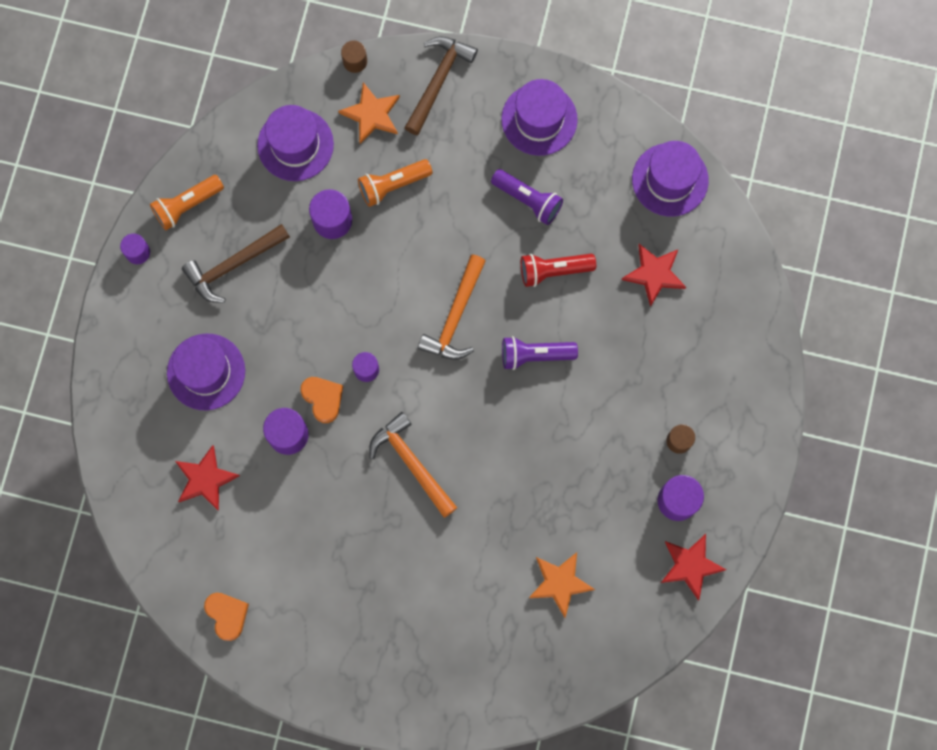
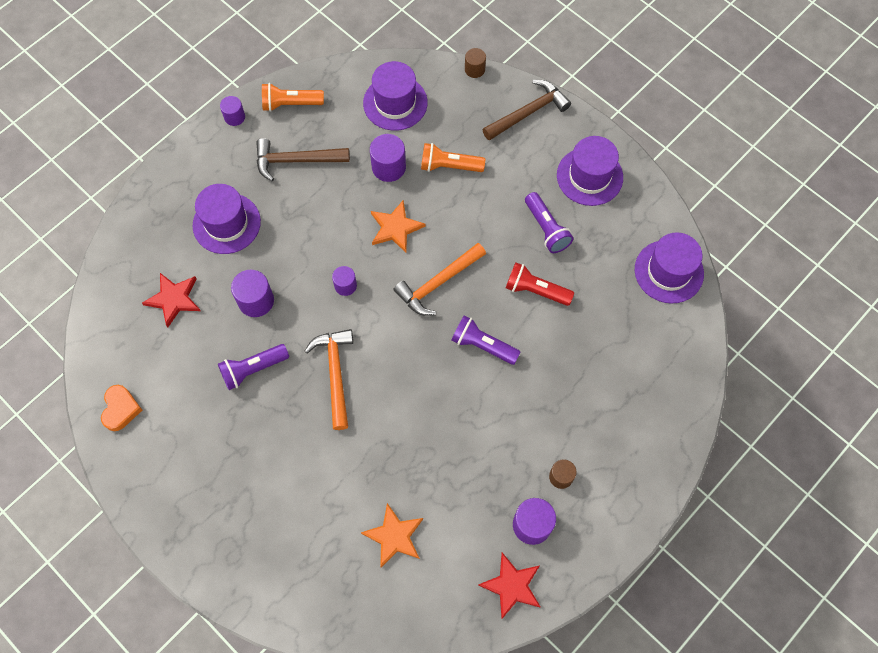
camera: 30 degrees right, 10 degrees down
orange heart [300,377,343,423] -> none
orange star [338,82,400,144] -> orange star moved to [371,200,425,253]
red star [621,244,686,307] -> none
none -> purple flashlight [218,344,289,390]

